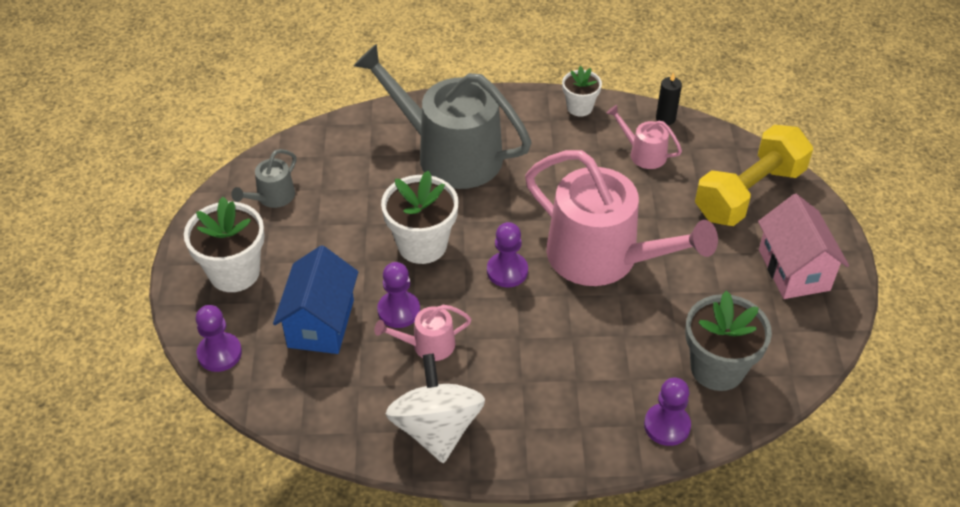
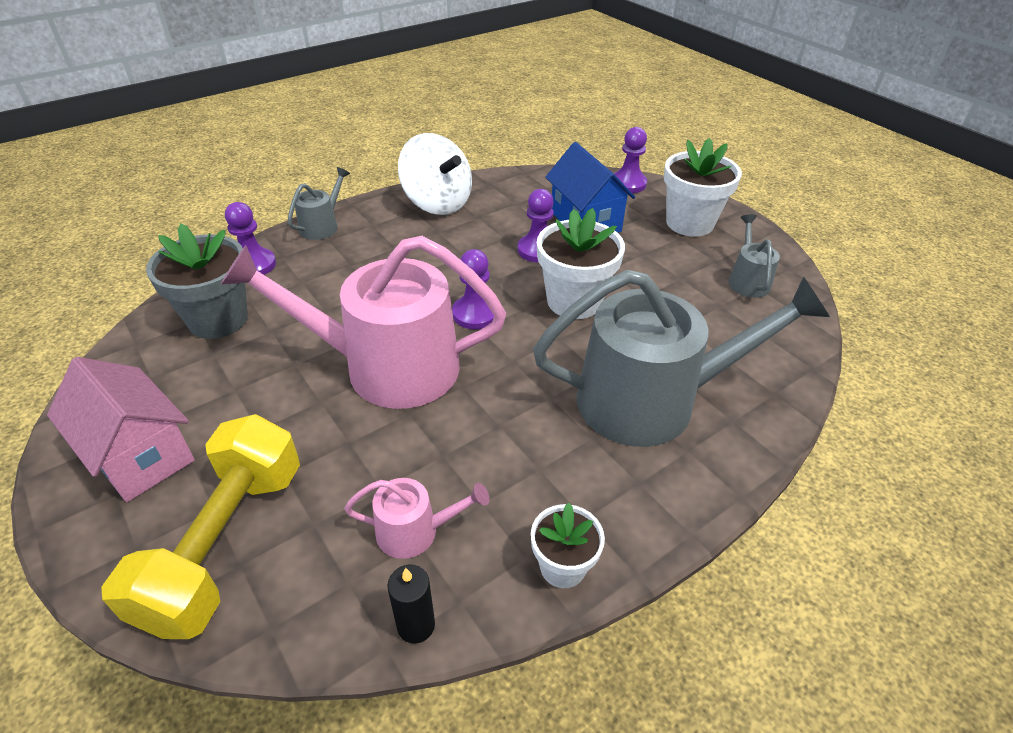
camera: 145 degrees right, 5 degrees down
pink watering can [374,305,471,361] -> none
none -> grey watering can [288,167,350,240]

